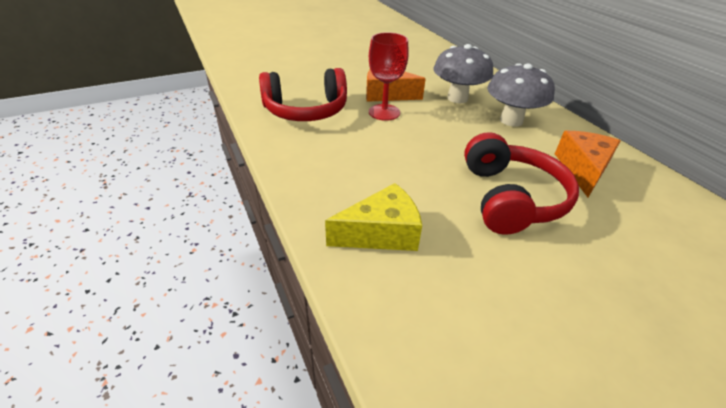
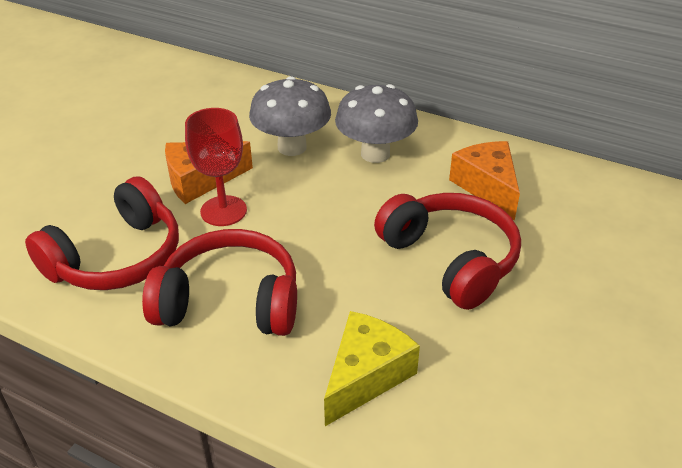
camera: 35 degrees left, 0 degrees up
none -> red headphones [142,229,297,336]

